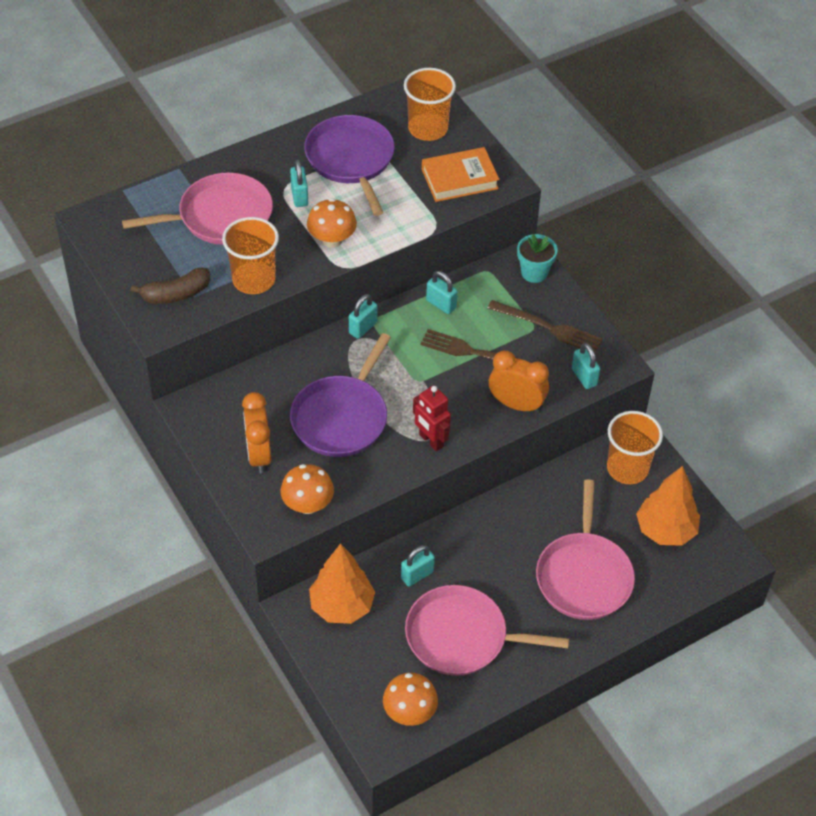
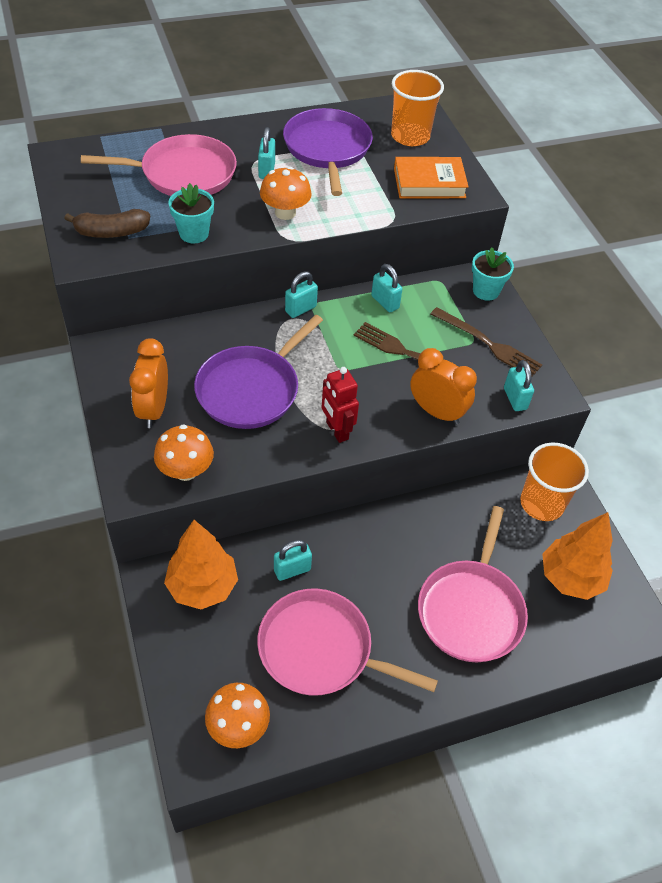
camera: 10 degrees right, 0 degrees up
orange cup [222,217,279,294] -> turquoise flower pot [169,183,214,243]

